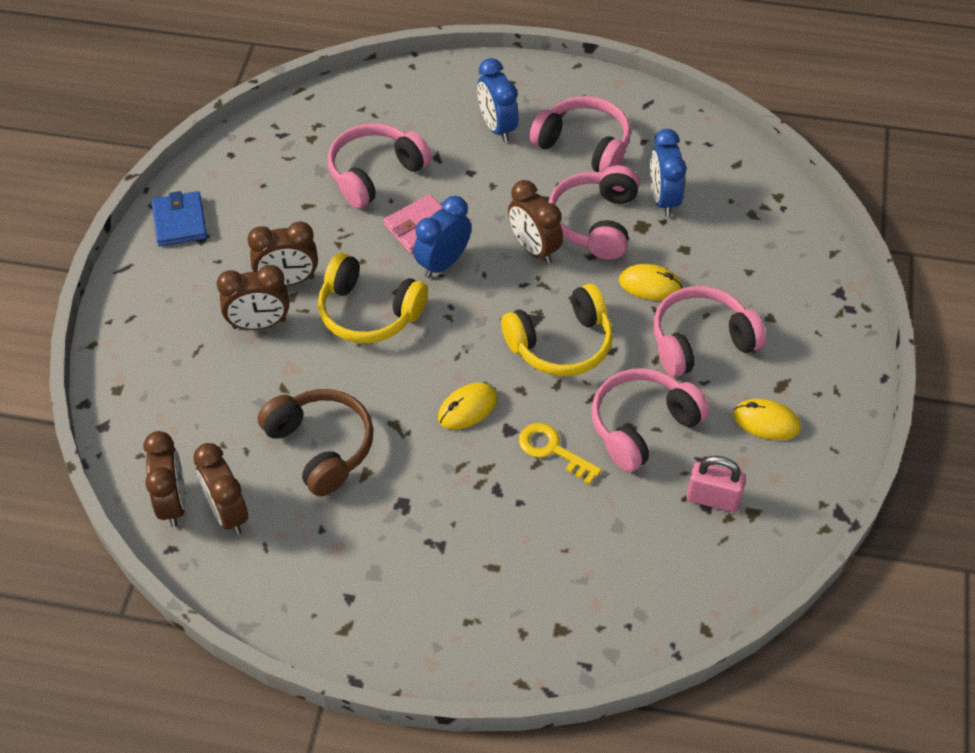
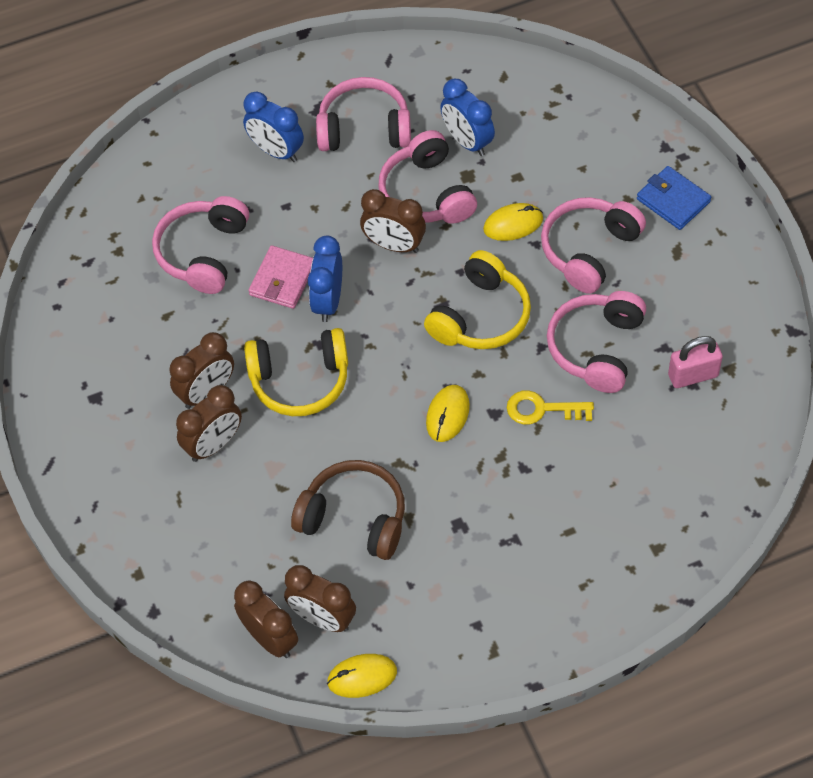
camera: 30 degrees left, 5 degrees up
blue wallet [152,191,207,246] -> blue wallet moved to [637,166,711,230]
yellow mouse [733,399,801,440] -> yellow mouse moved to [327,654,397,698]

